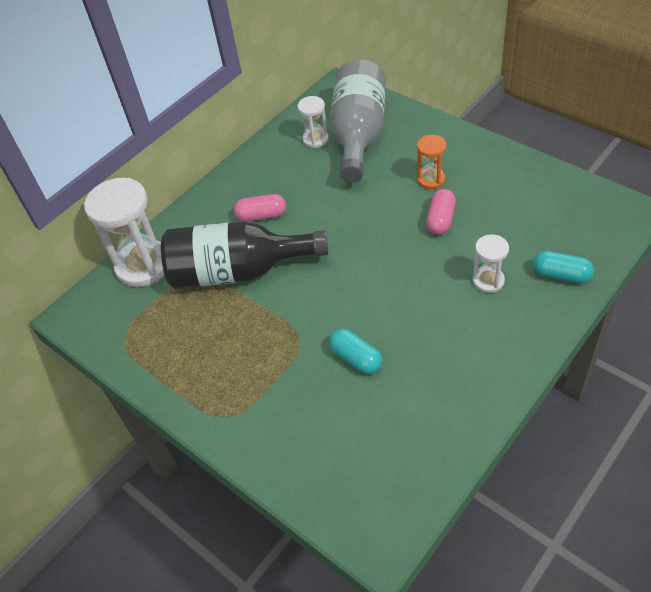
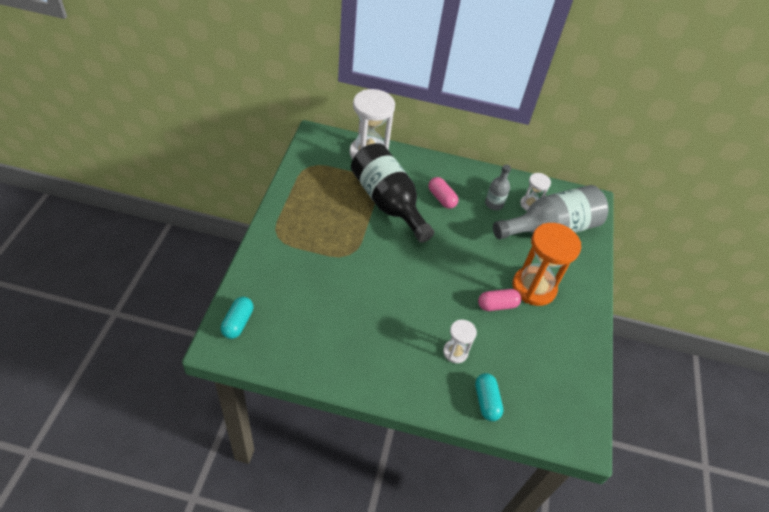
camera: 50 degrees right, 0 degrees up
turquoise capsule [329,329,382,374] -> turquoise capsule moved to [221,297,254,339]
orange hourglass [417,135,446,189] -> orange hourglass [512,223,581,306], size x1.94
none -> grey bottle [485,165,511,210]

